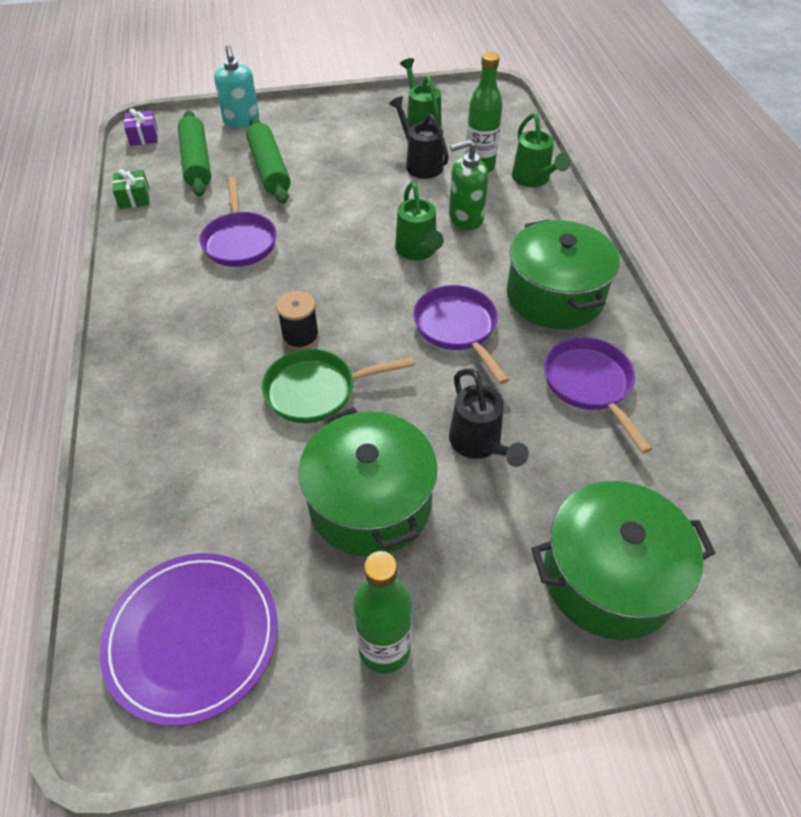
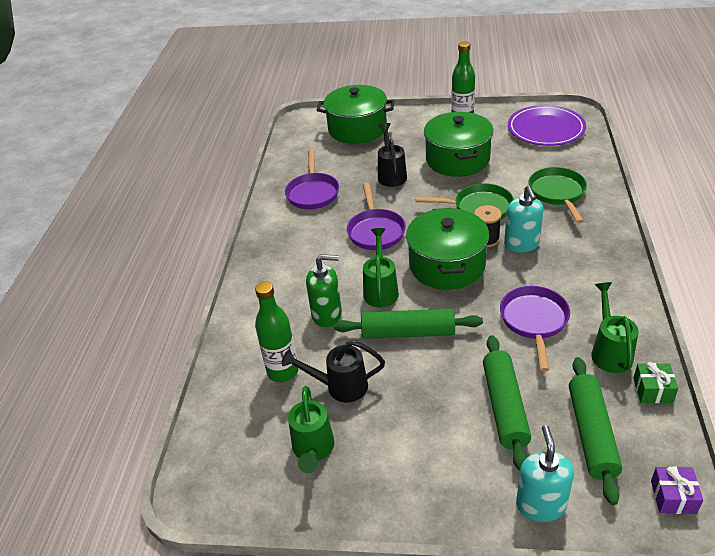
camera: 160 degrees left, 10 degrees down
black watering can [389,96,449,179] -> black watering can turned 105 degrees clockwise [282,340,385,402]
green pot [507,219,620,329] -> green pot moved to [406,208,489,290]
green watering can [512,113,571,187] -> green watering can moved to [591,282,638,373]
none -> green rolling pin [334,309,483,339]
none -> turquoise soap dispenser [504,185,543,253]
none -> green pan [528,167,587,223]

